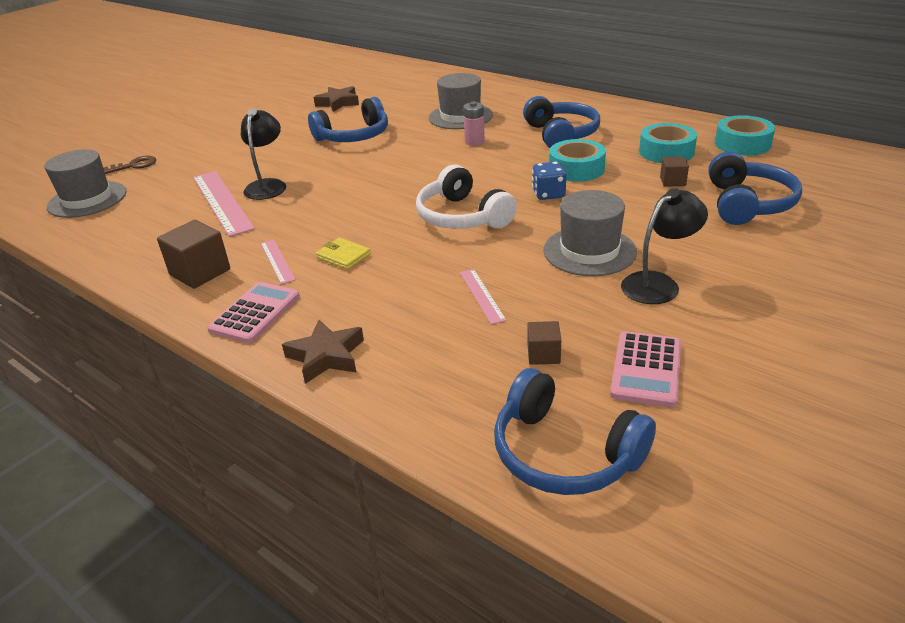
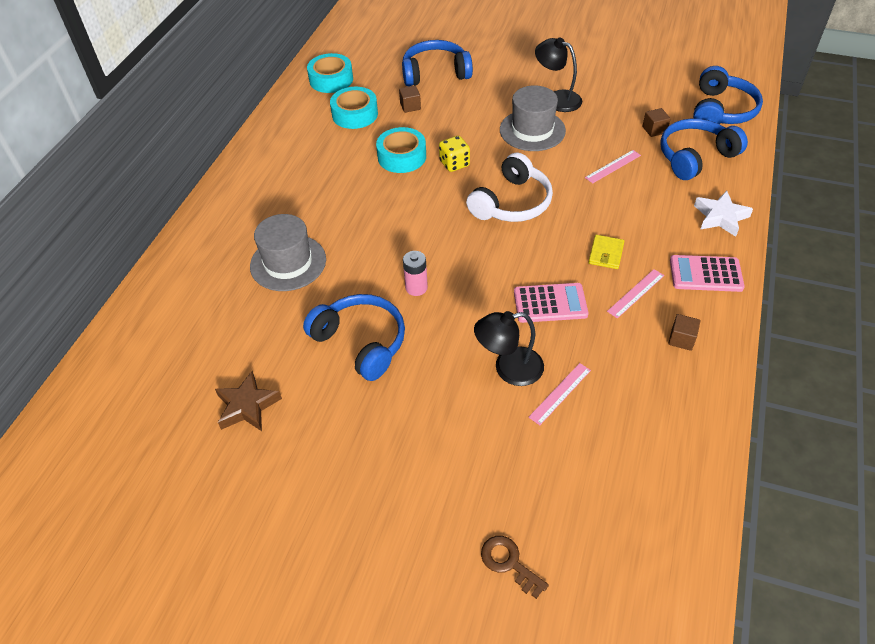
camera: 110 degrees left, 15 degrees up
grey hat [44,149,126,218] -> none
brown cube [157,220,230,289] -> brown cube [668,314,701,351], size x0.56
pink ruler [193,171,255,237] -> pink ruler [529,363,591,425], size x0.50
brown star [282,320,364,384] -> white star [694,191,753,237]
pink battery [463,101,485,146] -> pink battery moved to [403,251,428,296]
blue headphones [523,96,600,148] -> blue headphones moved to [660,118,748,180]
blue dice [532,161,566,200] -> yellow dice [439,136,470,172]
pink calculator [610,331,681,407] -> pink calculator moved to [514,283,589,323]

